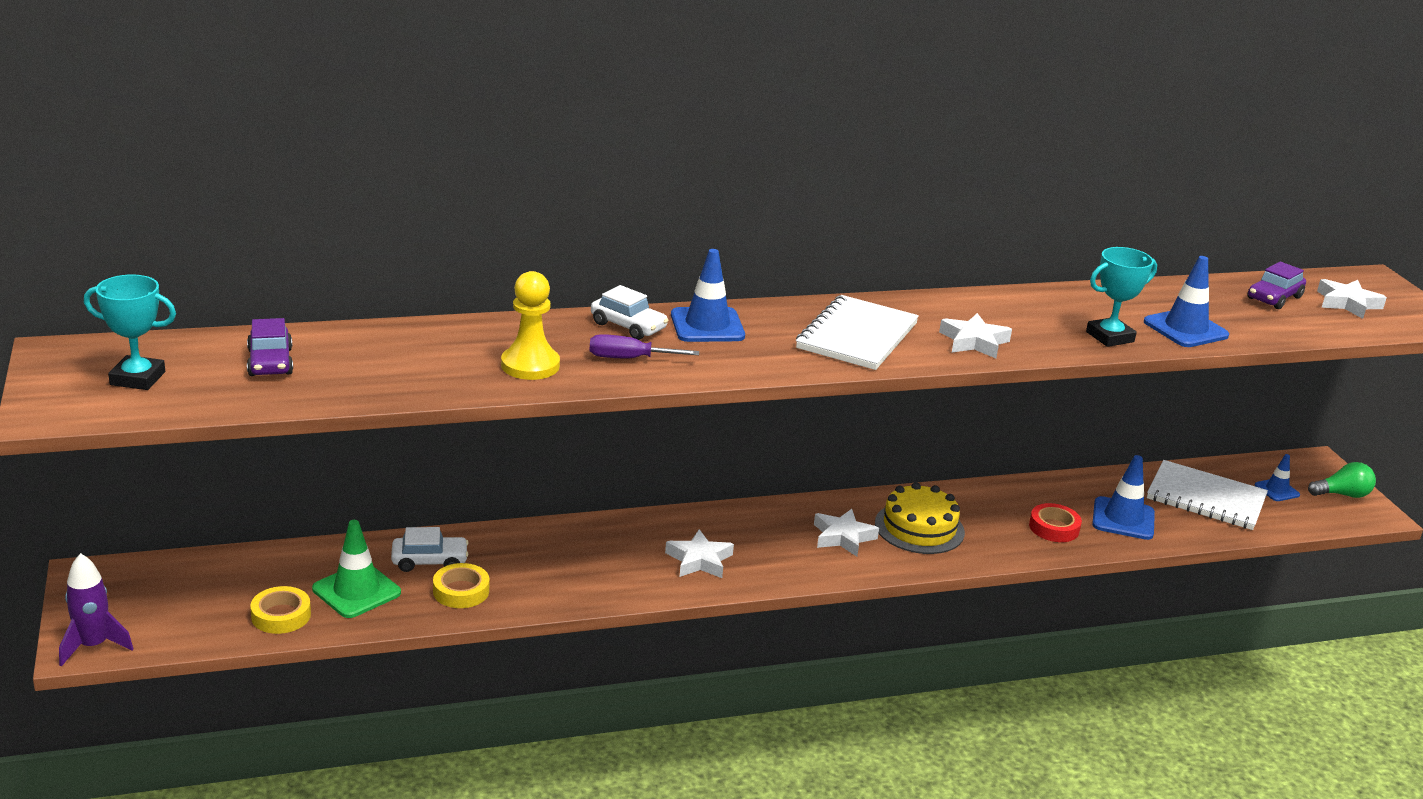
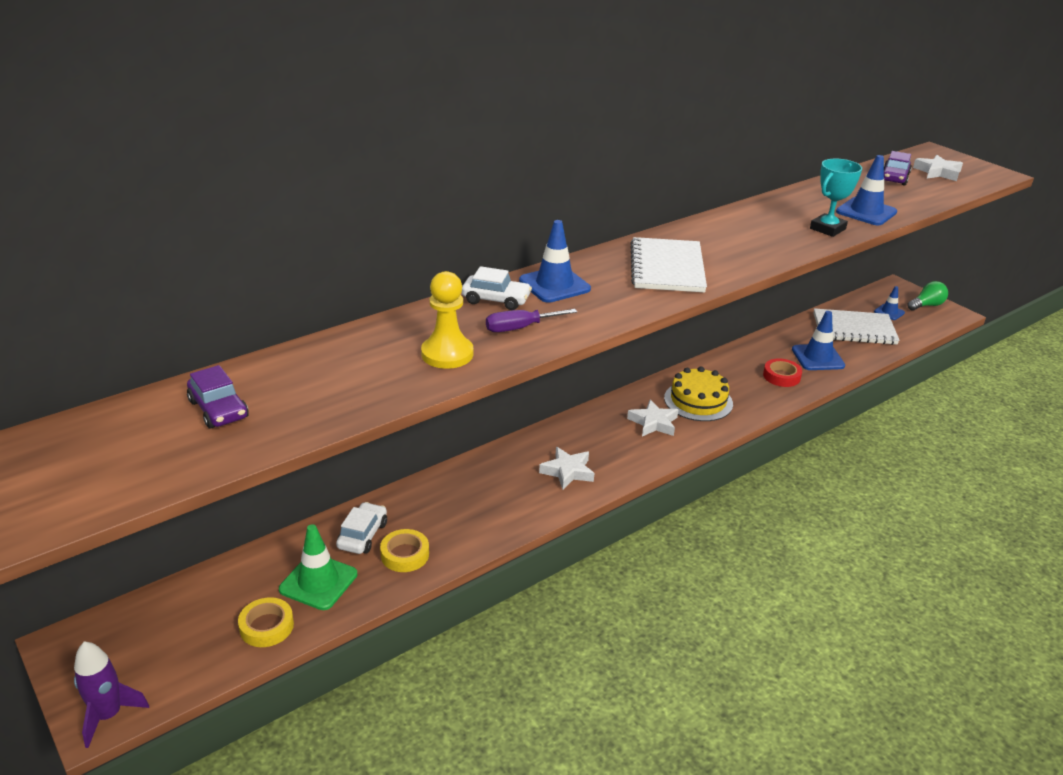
camera: 20 degrees left, 5 degrees up
turquoise trophy [84,275,176,390] -> none
white car [391,527,469,572] -> white car turned 45 degrees counterclockwise [336,502,387,554]
white star [939,313,1012,358] -> none

